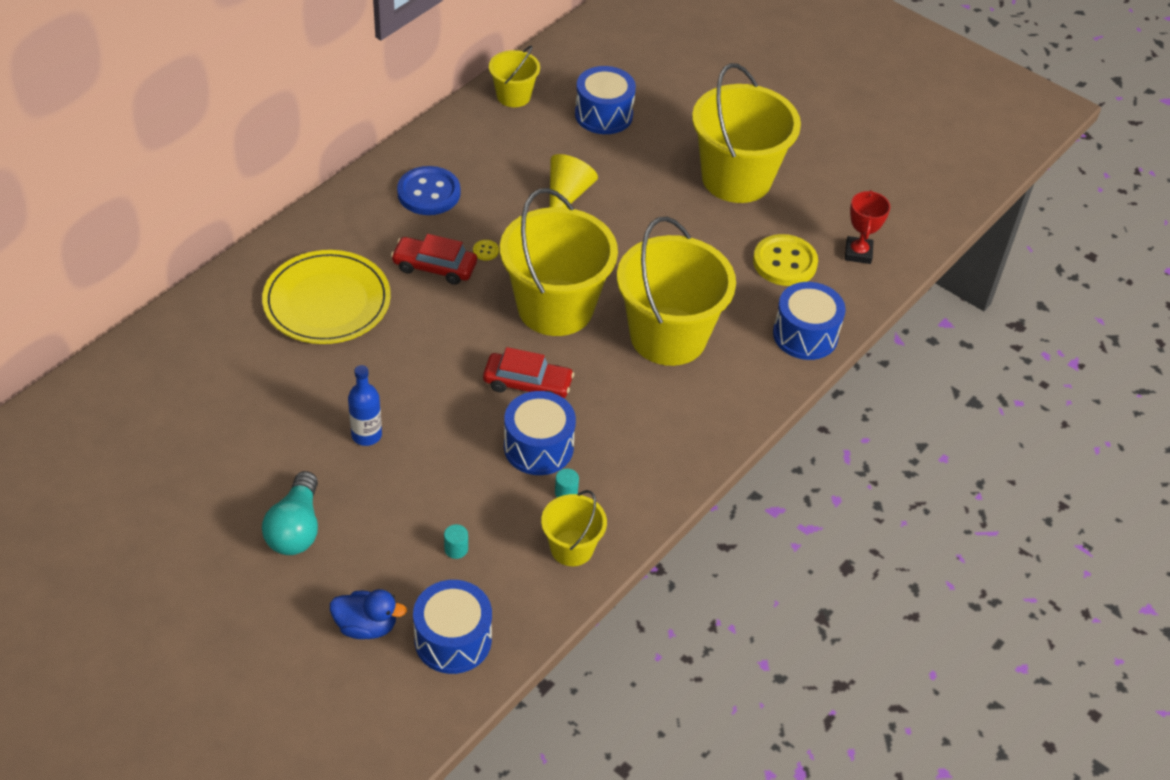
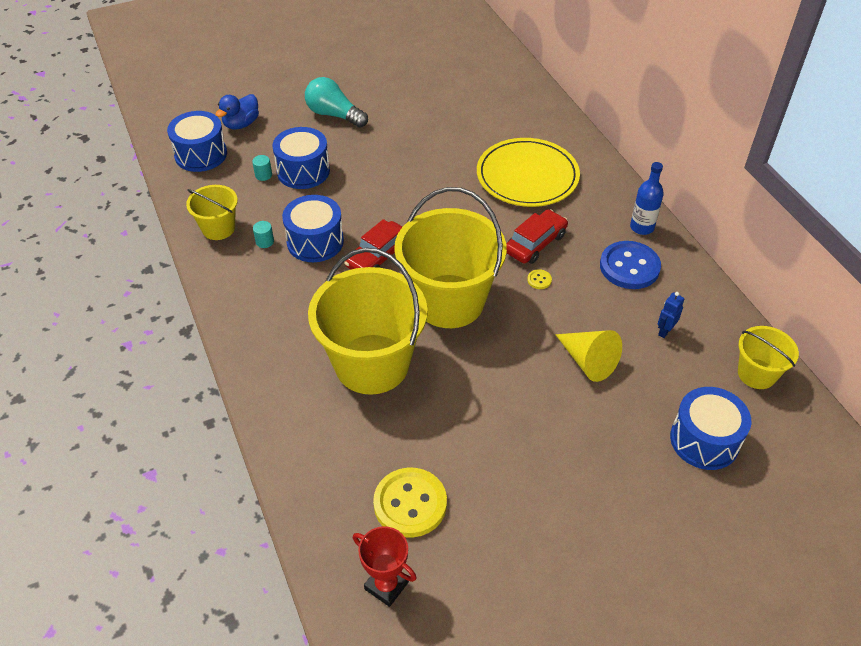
camera: 120 degrees right, 0 degrees up
blue bottle [348,365,382,446] -> blue bottle moved to [630,162,664,235]
yellow bucket [692,63,801,203] -> none
blue drum [773,282,846,360] -> blue drum moved to [272,127,330,189]
none -> blue robot [658,292,684,338]

